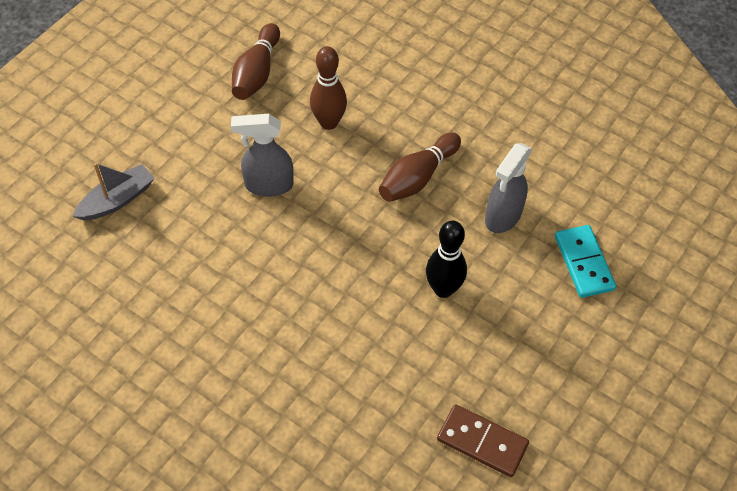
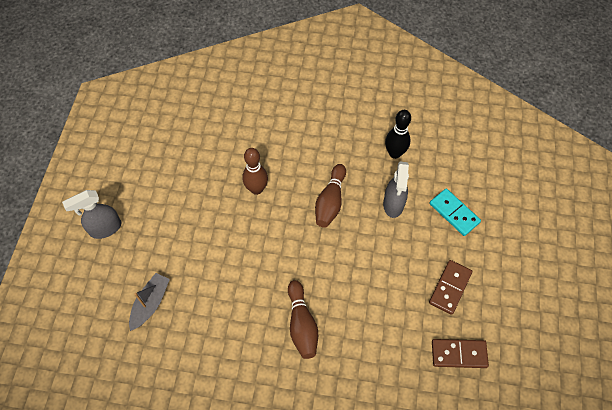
camera: 25 degrees left, 5 degrees up
grey spray bottle [231,114,294,197] -> grey spray bottle moved to [62,190,121,239]
brown bowling pin [232,23,280,100] -> brown bowling pin moved to [288,280,318,359]
black bowling pin [426,220,467,298] -> black bowling pin moved to [385,110,411,159]
none -> brown domino [429,260,472,315]

